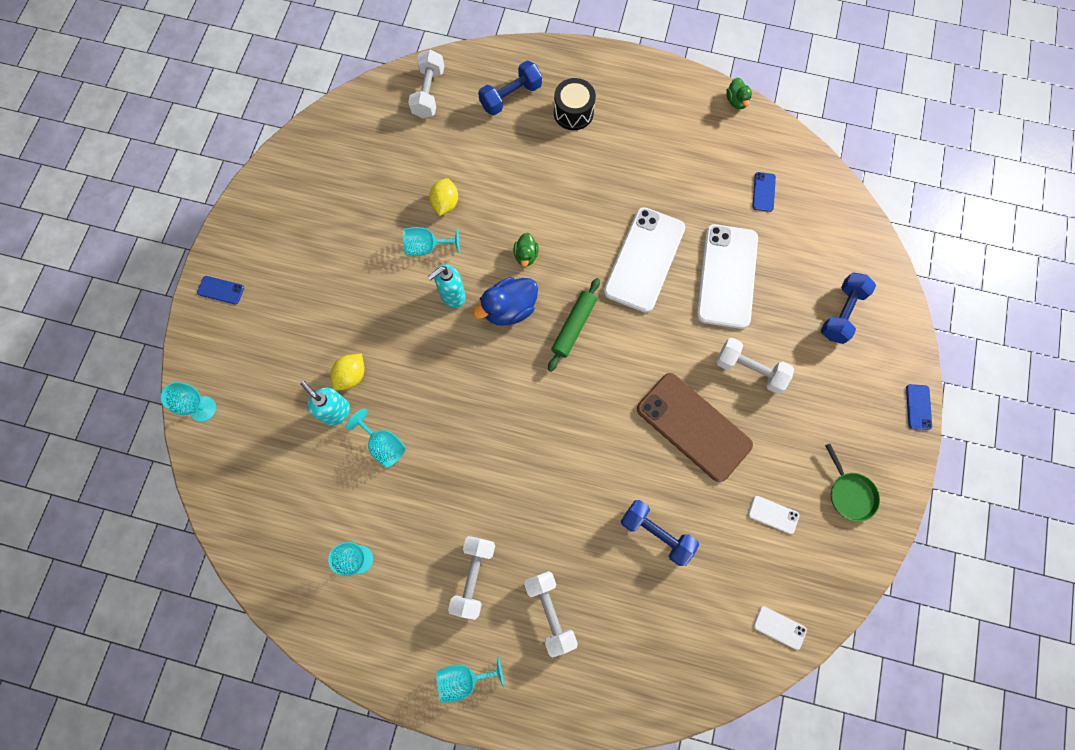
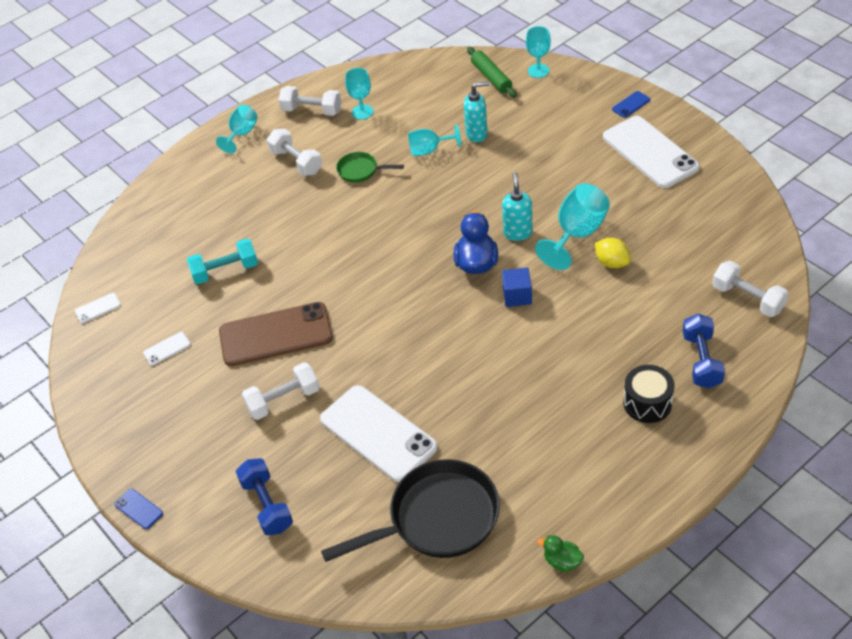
camera: 130 degrees right, 25 degrees down
yellow lemon [331,354,364,390] -> none
turquoise goblet [403,227,459,256] -> turquoise goblet [535,183,610,270], size x1.58
green duck [514,233,539,267] -> blue cube [502,268,532,307]
white dumbbell [524,571,578,658] -> white dumbbell moved to [279,86,341,116]
green rolling pin [548,278,600,372] -> green rolling pin moved to [467,47,517,98]
white phone [604,207,685,313] -> white phone moved to [603,116,700,188]
blue dumbbell [621,500,699,566] -> turquoise dumbbell [187,239,258,284]
blue phone [752,172,776,212] -> black pan [321,459,500,562]
green pan [825,444,880,522] -> green pan moved to [336,152,404,182]

